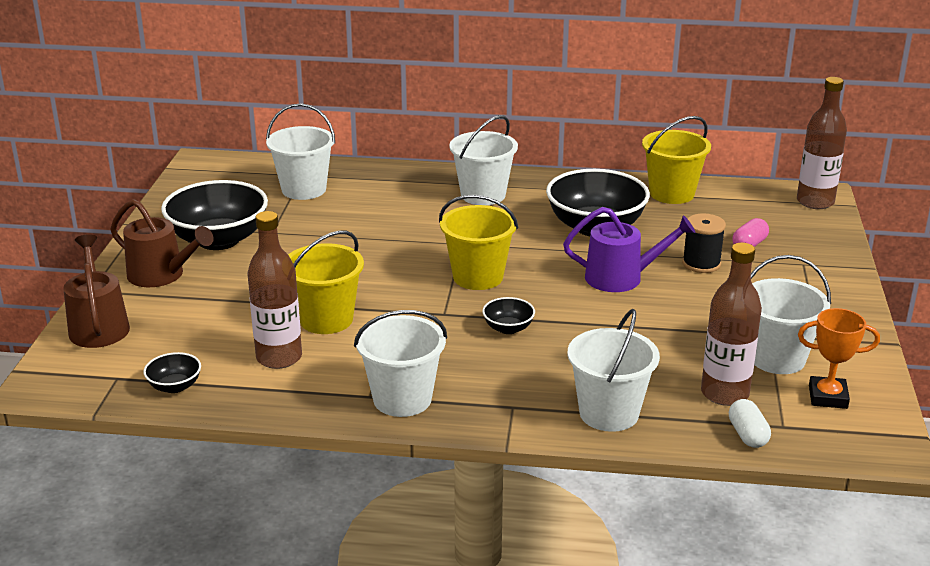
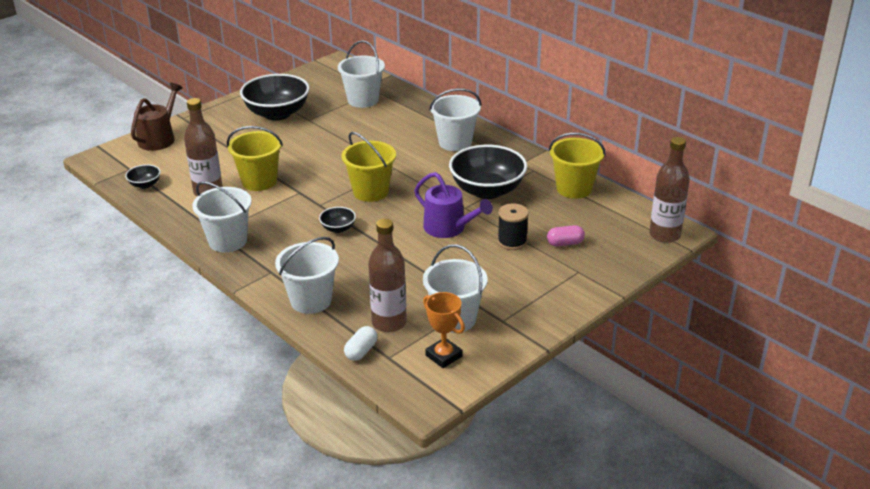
camera: 40 degrees right, 5 degrees up
brown watering can [110,199,214,287] -> none

